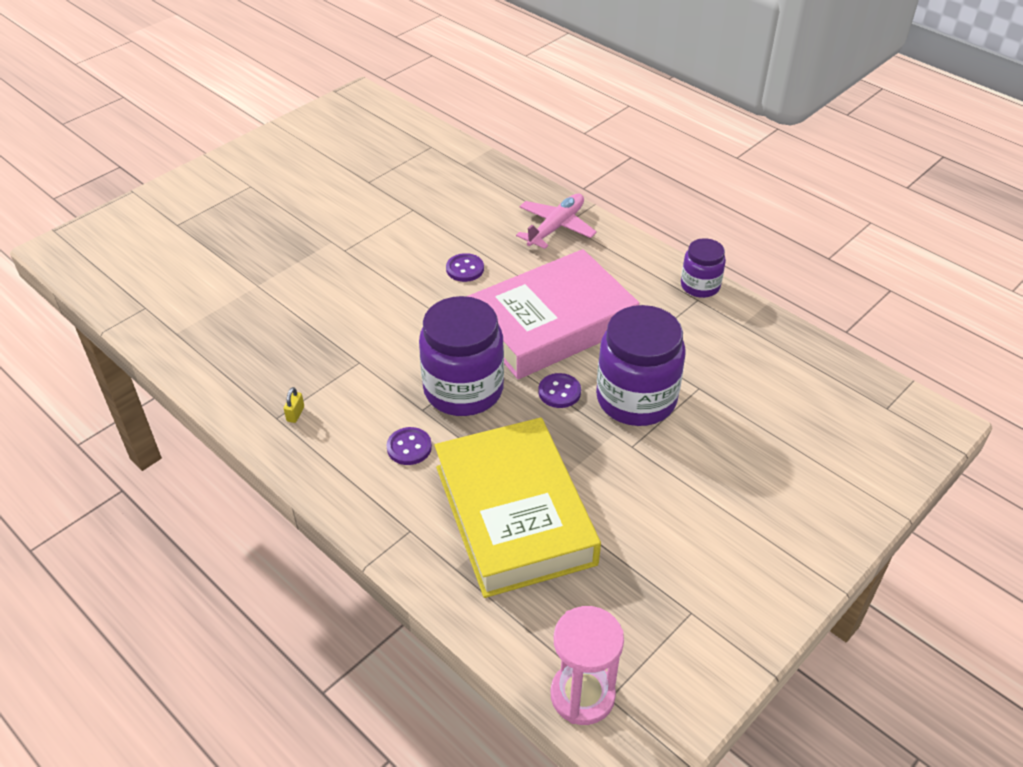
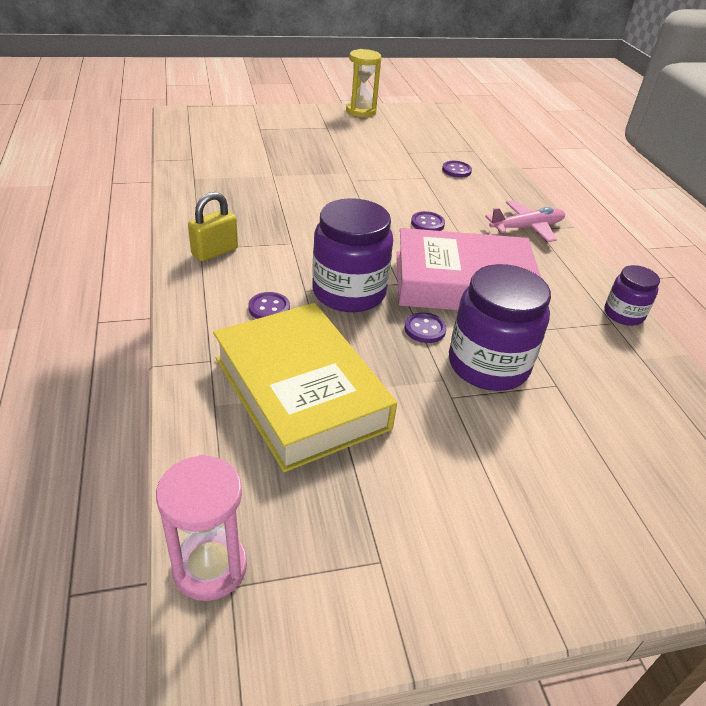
camera: 30 degrees right, 5 degrees down
yellow padlock [284,387,304,423] -> yellow padlock [188,192,238,262], size x2.16
yellow book [435,418,601,598] -> yellow book turned 45 degrees counterclockwise [213,303,397,472]
none -> yellow hourglass [346,49,381,117]
none -> purple button [442,161,472,178]

